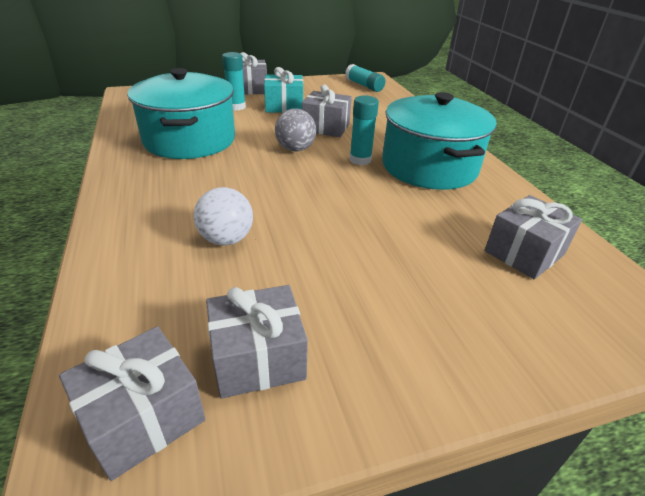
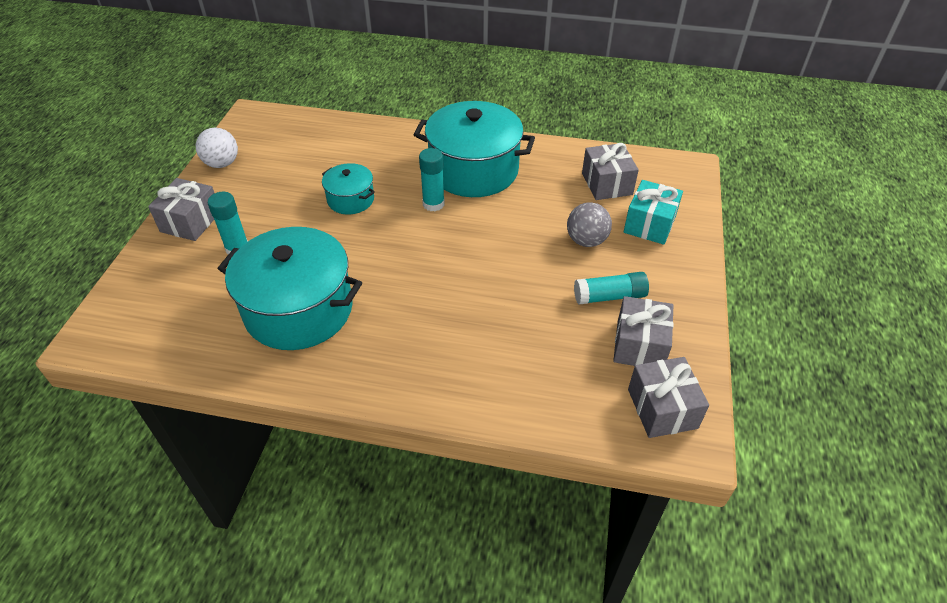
camera: 60 degrees left, 10 degrees up
white ball [194,187,253,245] -> white ball moved to [196,128,238,168]
turquoise gift [264,67,303,113] -> turquoise gift moved to [624,180,683,245]
grey ball [275,109,316,151] -> grey ball moved to [567,202,612,247]
grey gift [302,84,352,137] -> turquoise pot [322,163,375,215]
turquoise glue stick [345,64,386,92] -> turquoise glue stick moved to [574,272,649,304]

